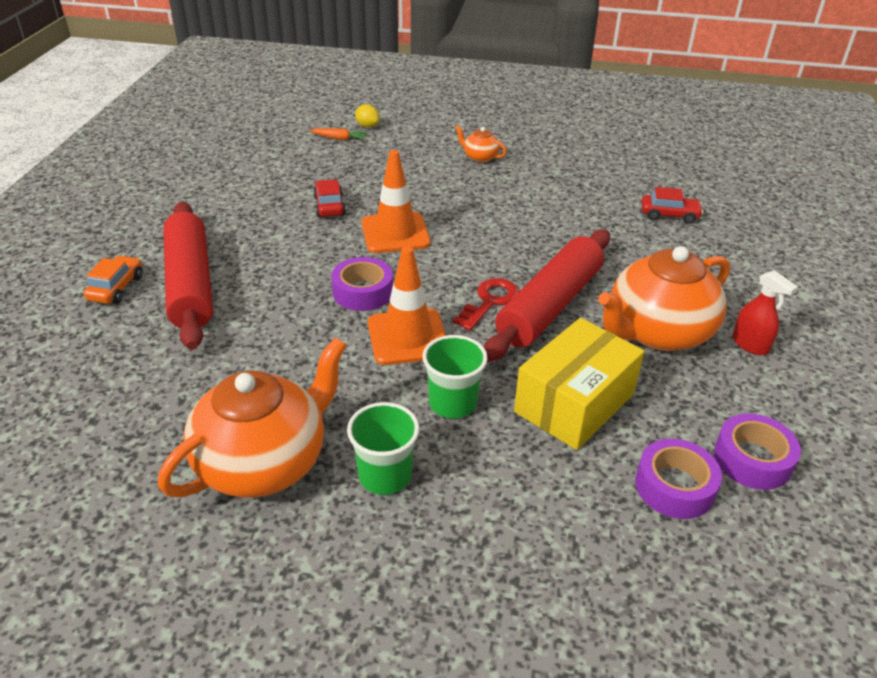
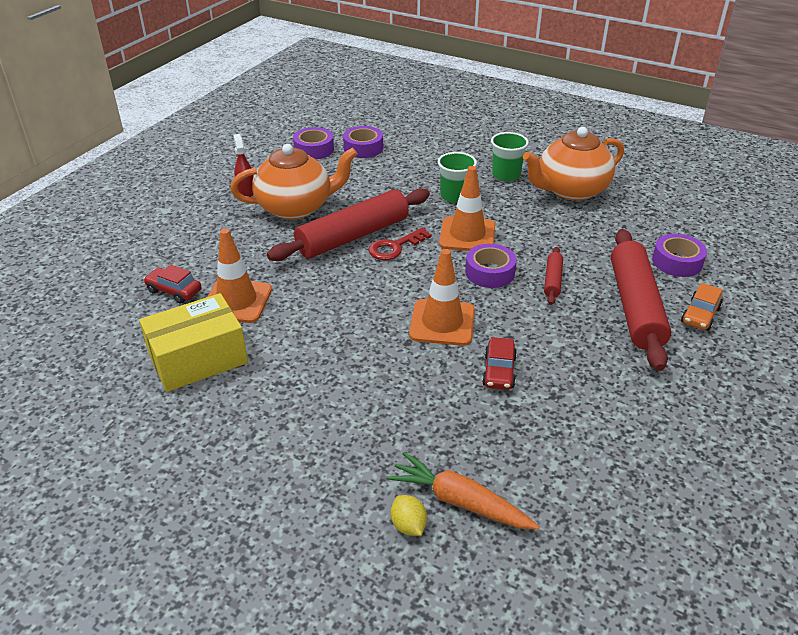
camera: 160 degrees left, 0 degrees up
orange carrot [309,128,367,140] -> orange carrot [387,452,540,529], size x1.81
orange teapot [455,125,507,163] -> none
yellow box [514,318,645,450] -> yellow box moved to [139,293,248,392]
none -> orange traffic cone [208,228,272,323]
none -> red rolling pin [544,247,563,305]
none -> purple tape [652,234,707,277]

